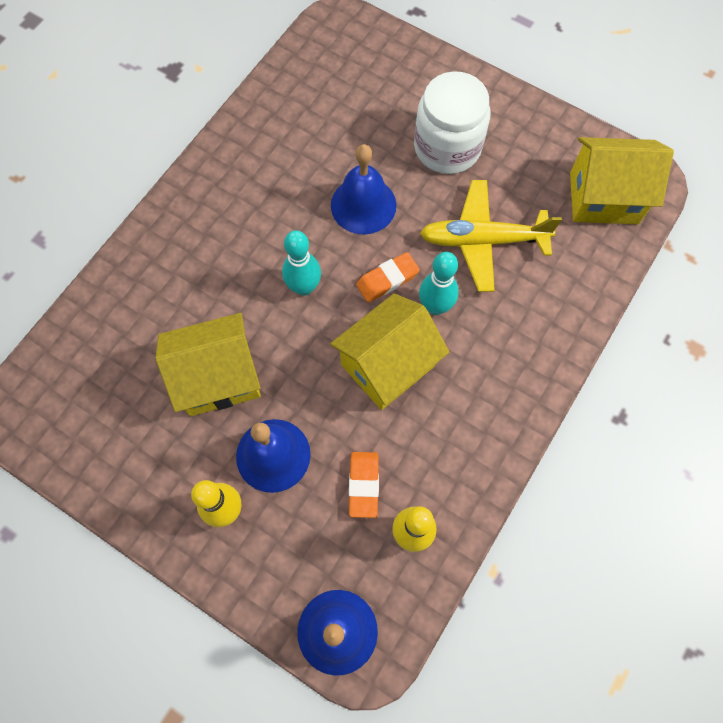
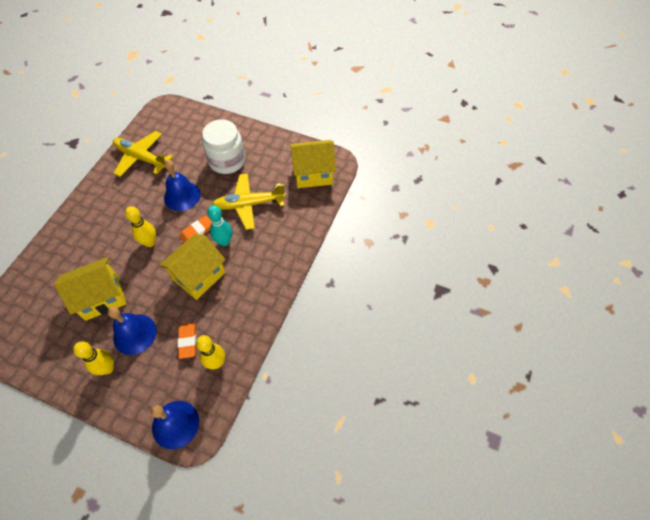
camera: 10 degrees left, 10 degrees down
turquoise bowling pin [282,230,321,296] -> yellow bowling pin [125,206,156,247]
none -> yellow plane [113,131,173,177]

